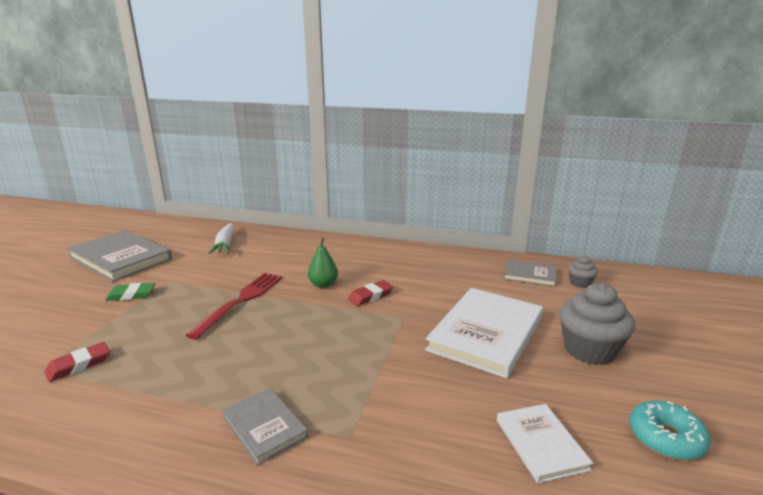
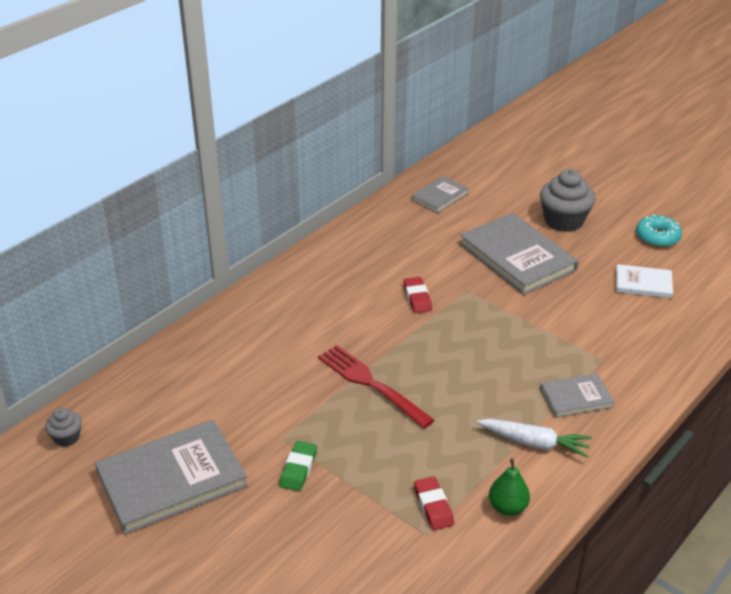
camera: 65 degrees left, 15 degrees up
white carrot [208,223,234,254] -> white carrot moved to [477,419,592,458]
green pear [308,238,338,288] -> green pear moved to [489,458,530,516]
white book [425,288,543,378] -> grey book [459,213,578,295]
grey cupcake [568,255,598,288] -> grey cupcake moved to [45,408,82,447]

